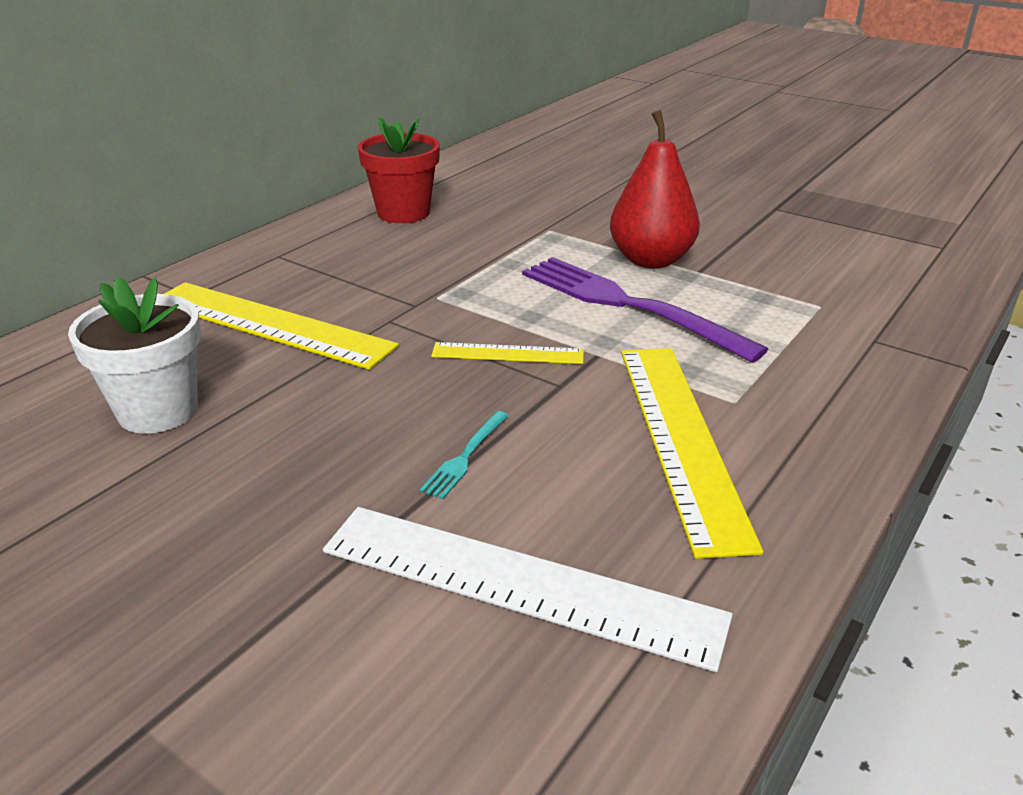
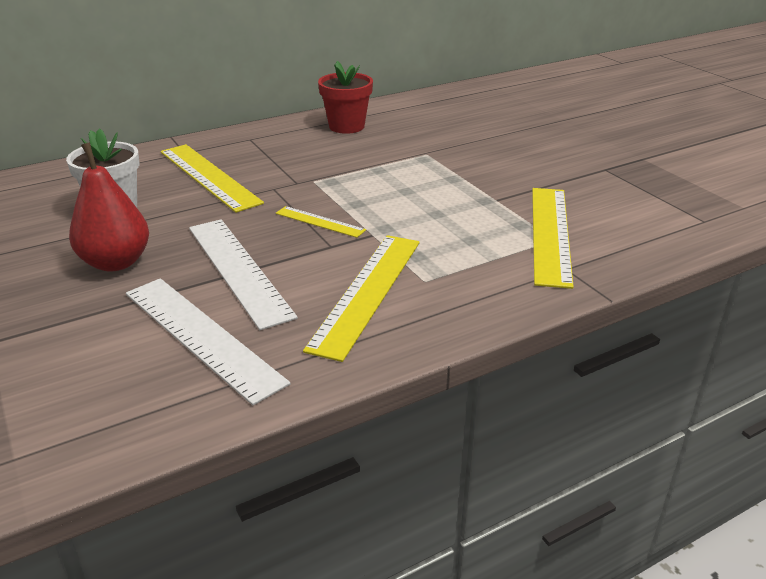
camera: 25 degrees right, 0 degrees up
turquoise fork [420,411,509,499] -> white ruler [189,219,298,330]
purple fork [522,257,768,363] -> none
red pear [610,110,700,269] -> red pear moved to [69,142,149,271]
none -> yellow ruler [532,188,574,289]

